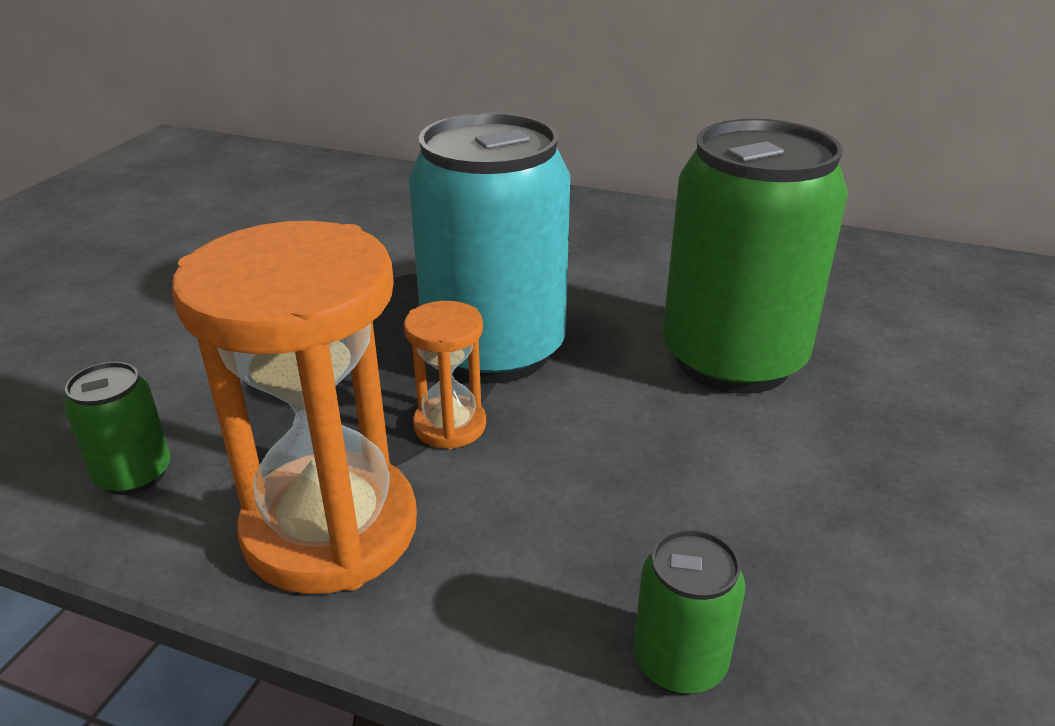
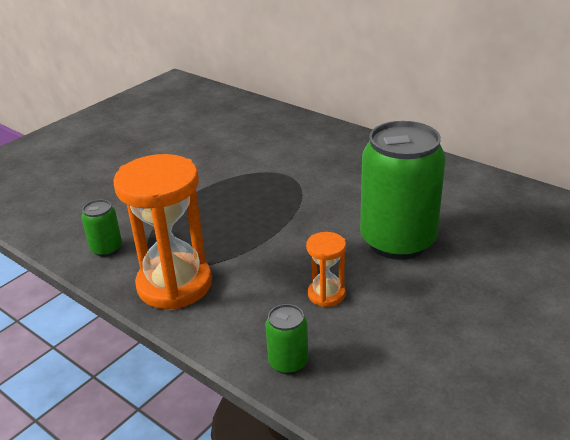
camera: 20 degrees right, 0 degrees up
orange hourglass [404,301,486,449] -> orange hourglass moved to [306,232,346,307]
turquoise can [409,113,570,383] -> none

